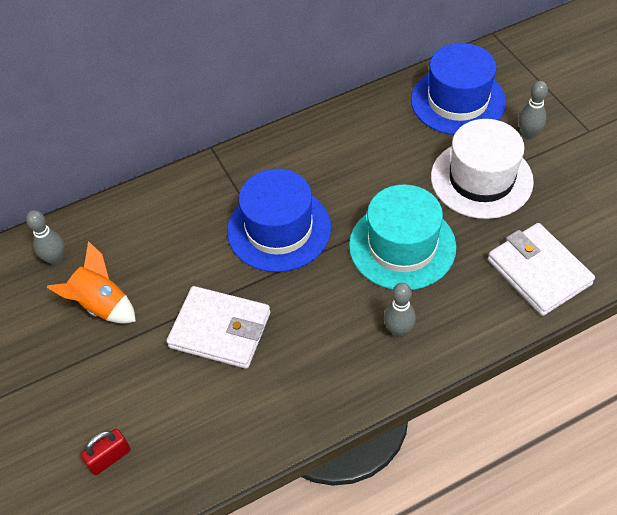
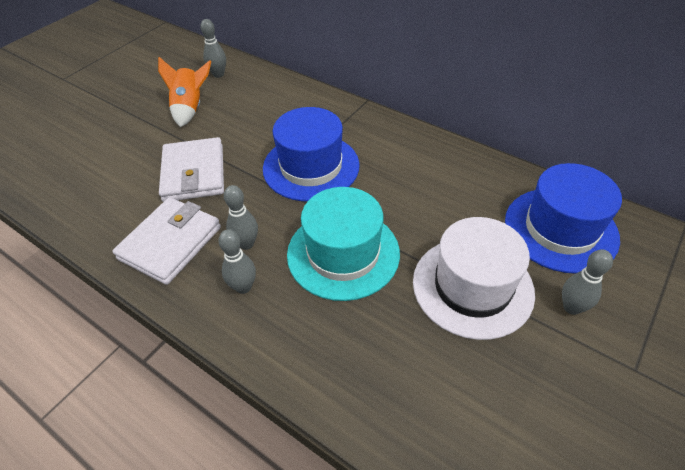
camera: 60 degrees right, 5 degrees down
red padlock [80,428,131,475] -> none
white wallet [488,223,595,316] -> white wallet moved to [112,197,221,285]
none -> grey bowling pin [224,185,258,250]

